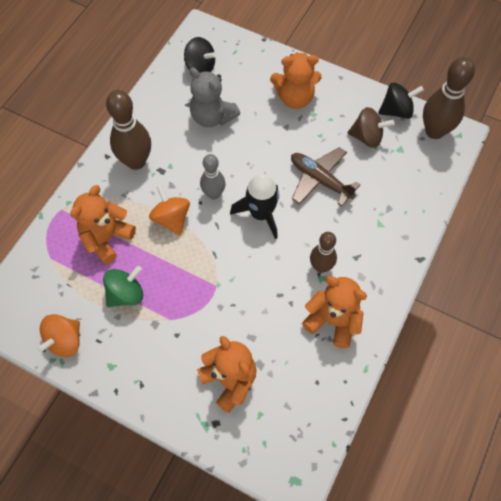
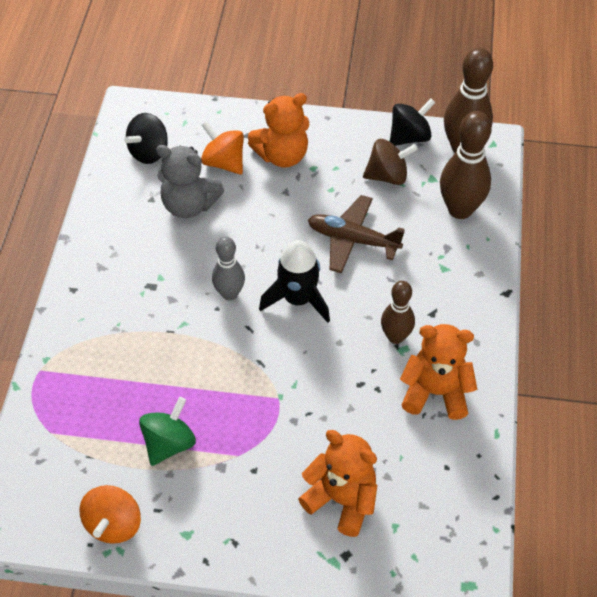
camera: 20 degrees left, 10 degrees down
orange teddy bear [70,185,136,264] -> none
brown bowling pin [106,90,151,170] -> brown bowling pin moved to [440,111,492,219]
orange spinning top [149,185,190,235] -> orange spinning top moved to [201,121,244,175]
black spinning top [184,37,217,73] -> black spinning top turned 120 degrees clockwise [124,113,168,164]

